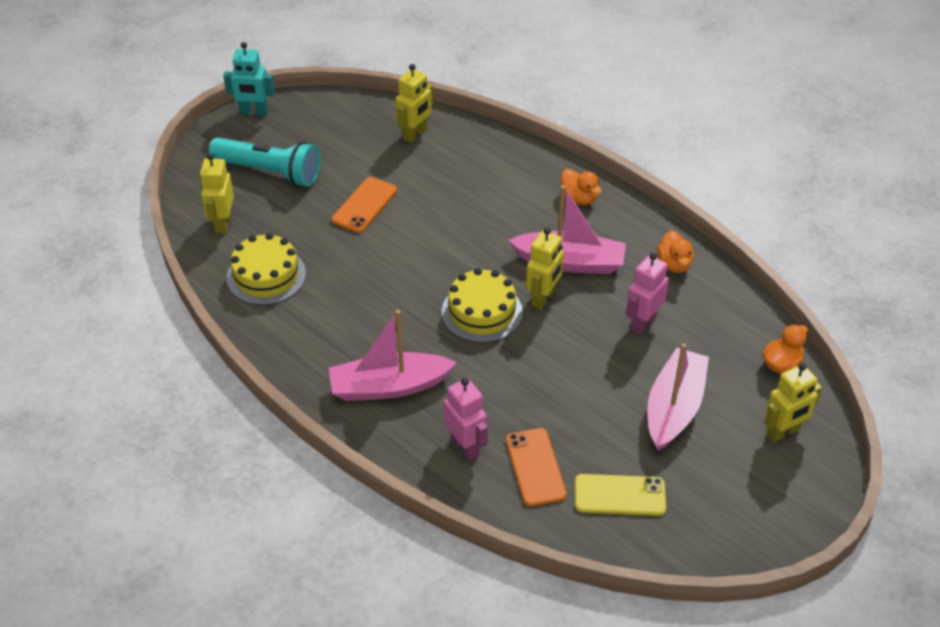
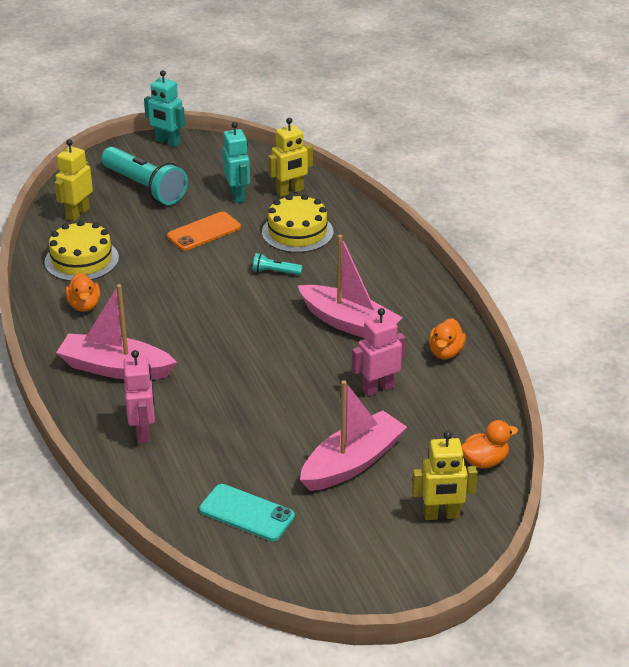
camera: 25 degrees right, 10 degrees down
yellow cake [442,268,523,343] -> yellow cake moved to [262,194,333,253]
orange phone [506,428,567,507] -> none
yellow robot [526,228,564,309] -> none
orange duck [560,169,602,205] -> orange duck moved to [65,273,100,312]
yellow phone [575,474,666,516] -> turquoise phone [199,484,295,541]
none -> turquoise robot [222,122,250,203]
none -> turquoise flashlight [253,253,303,275]

